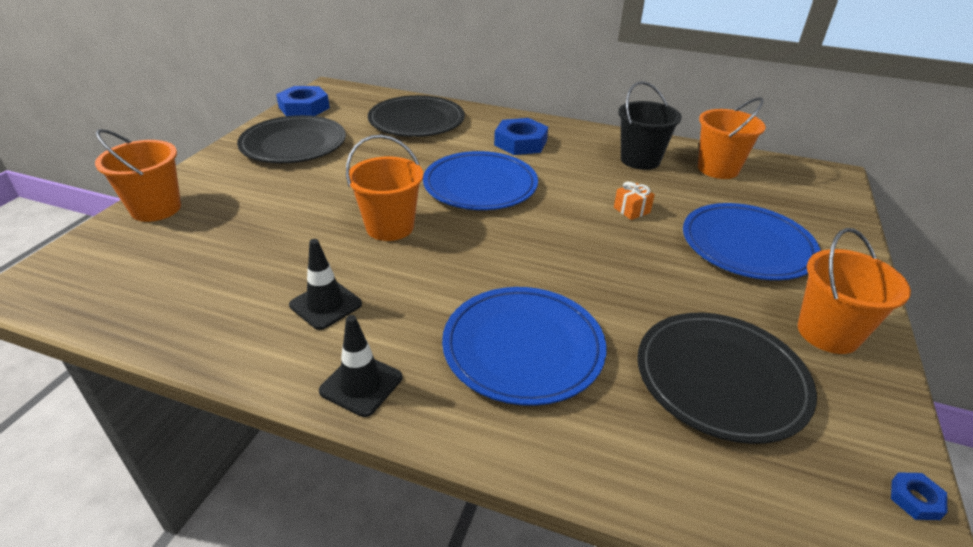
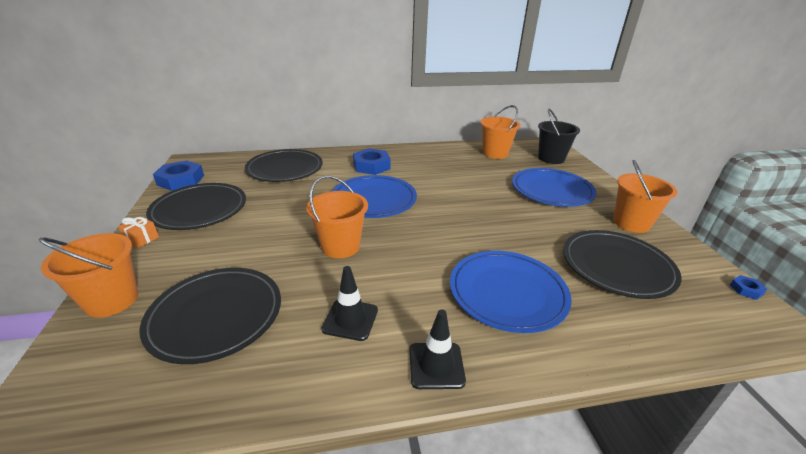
camera: 30 degrees left, 5 degrees down
orange gift [614,182,655,220] -> orange gift moved to [118,216,159,248]
black bucket [618,81,682,170] -> black bucket moved to [538,109,580,164]
none -> black plate [140,268,281,364]

